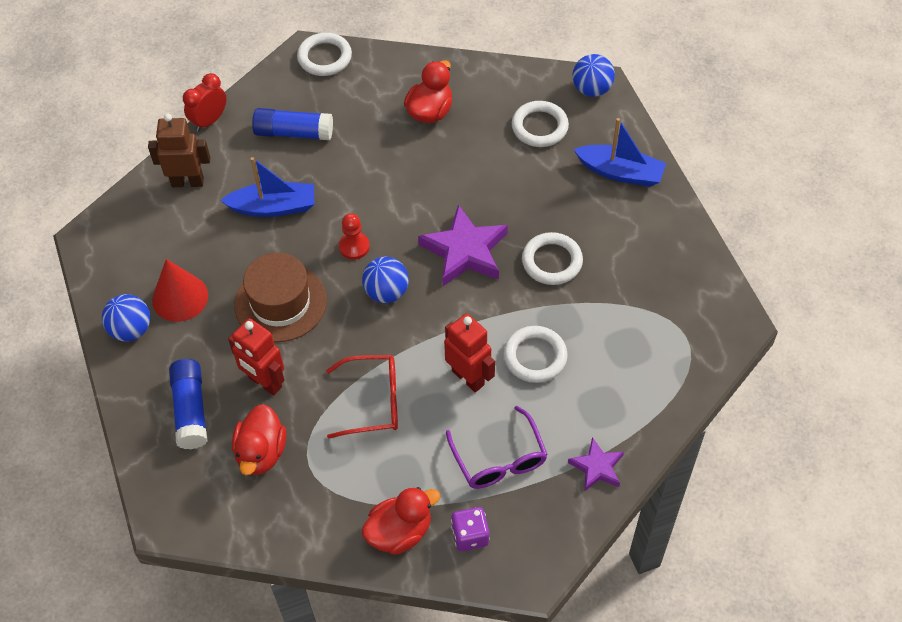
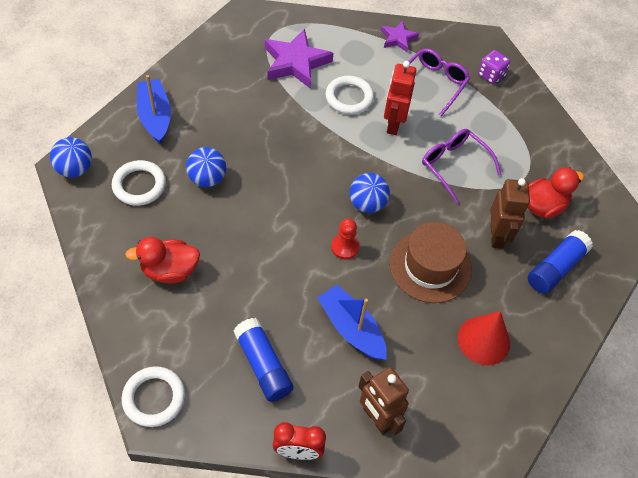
camera: 130 degrees left, 0 degrees up
blue ball [102,294,150,341] -> blue ball moved to [186,147,226,187]
red robot [228,318,284,396] -> brown robot [490,178,530,249]
red glasses [326,355,398,439] -> purple glasses [422,129,502,203]
red duck [362,487,440,555] -> none
purple star [418,205,508,286] -> purple star moved to [265,29,333,89]
white ring [522,232,583,285] -> none

